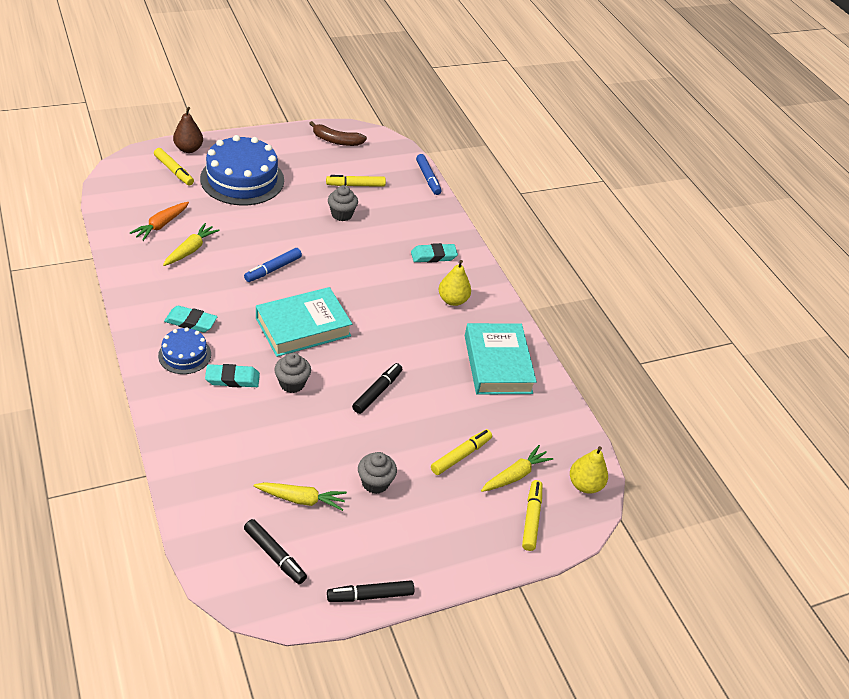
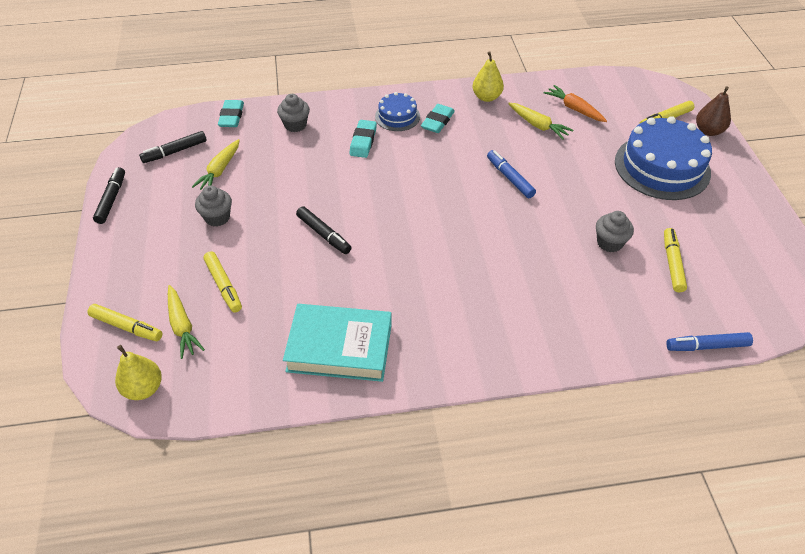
camera: 110 degrees right, 5 degrees up
turquoise book [256,287,352,357] -> none
grey cupcake [274,353,311,393] -> grey cupcake moved to [277,94,310,132]
brown banana [309,121,367,146] -> none
turquoise eraser [411,243,458,263] -> turquoise eraser moved to [218,100,244,127]
yellow pear [438,260,471,306] -> yellow pear moved to [472,51,504,102]

